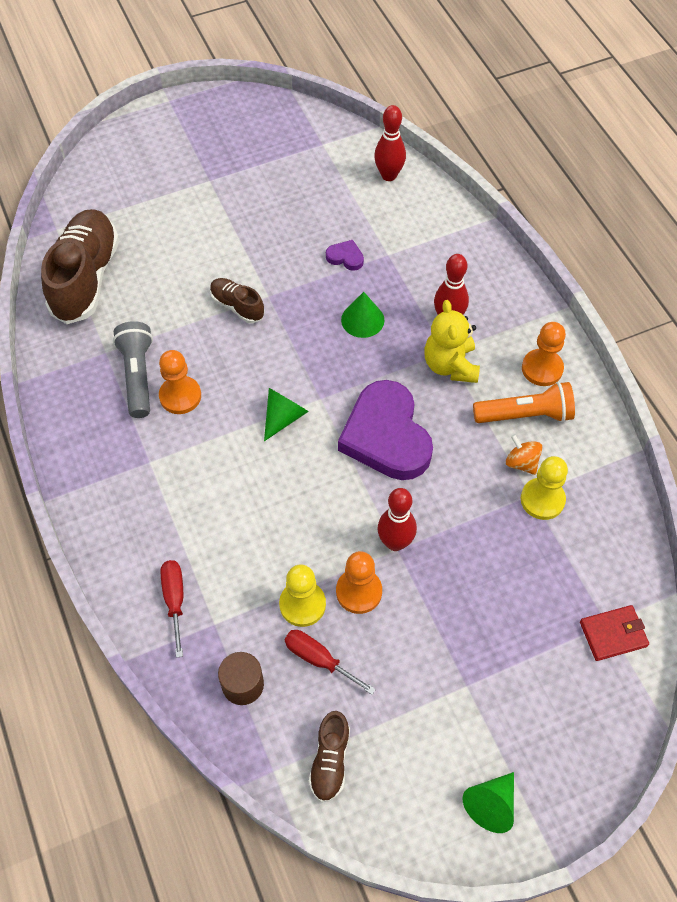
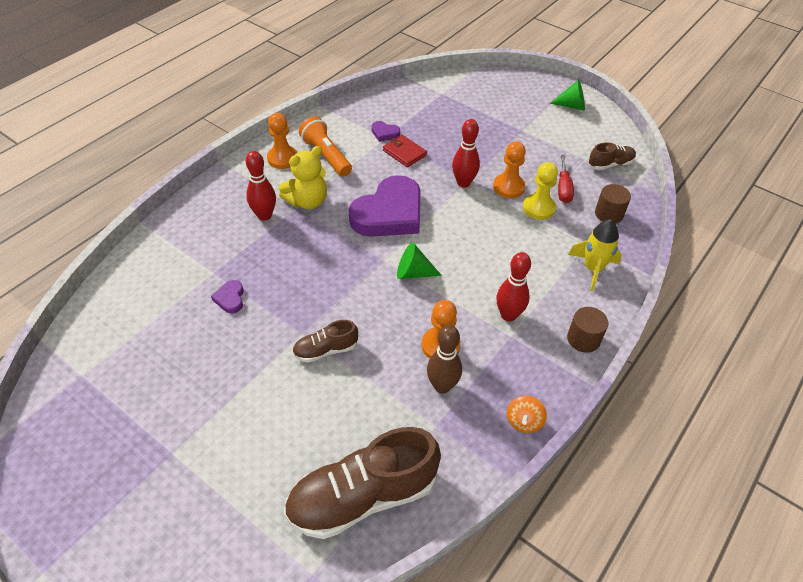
camera: 120 degrees left, 10 degrees down
grey flashlight [113,321,153,418] -> brown bowling pin [427,325,462,393]
red screwdriver [161,560,183,658] -> yellow rocket [568,219,622,291]
brown shoe [210,278,265,323] -> brown shoe turned 60 degrees clockwise [292,320,358,363]
green cone [341,292,384,338] -> none
red bowling pin [374,105,406,181] -> red bowling pin moved to [496,252,531,322]
orange spinning top [506,434,542,475] -> orange spinning top moved to [507,396,547,433]
yellow pawn [521,456,568,520] -> purple heart [371,121,400,142]
red wallet [580,605,649,661] -> red wallet moved to [383,135,427,167]
none -> brown cylinder [567,307,608,353]

